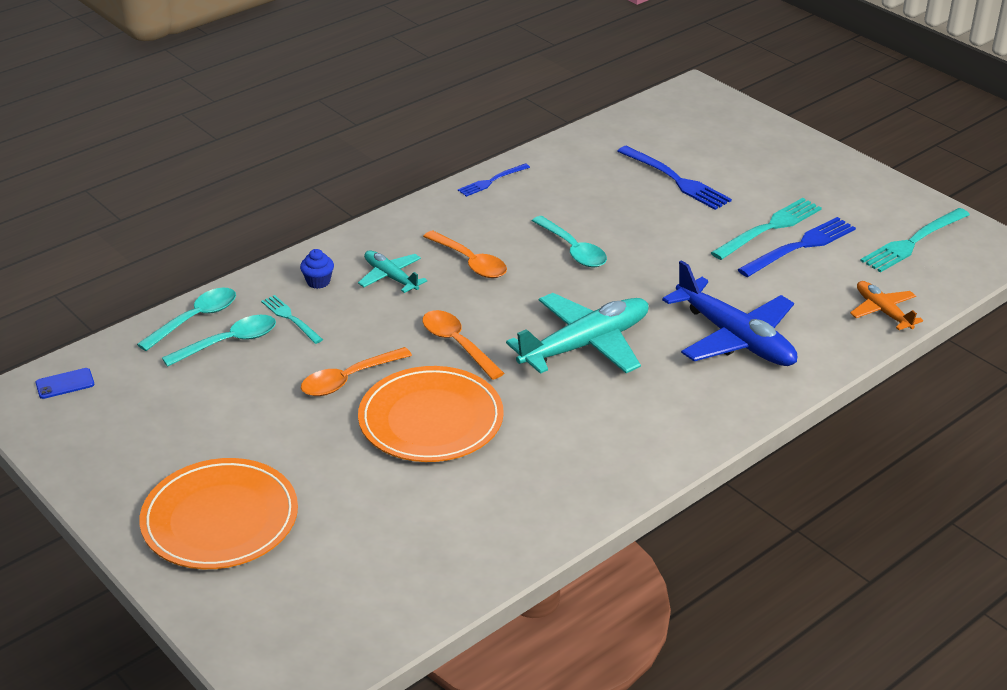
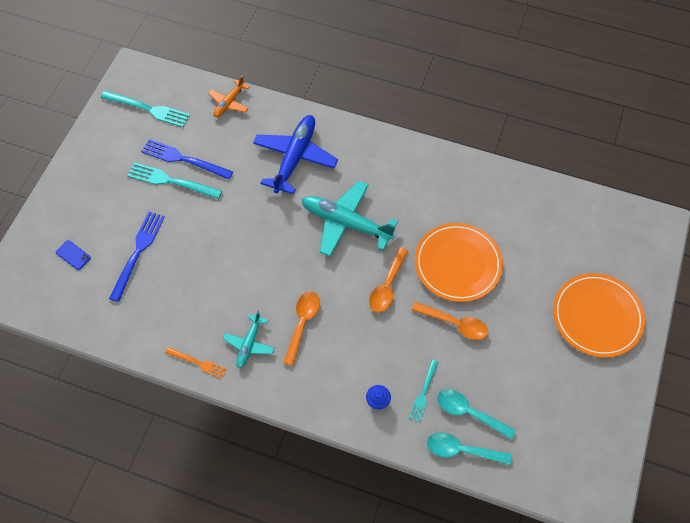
camera: 120 degrees left, 25 degrees up
blue phone [36,368,94,399] -> blue phone moved to [56,240,91,270]
turquoise plane [358,250,427,293] -> turquoise plane moved to [223,311,274,368]
blue fork [458,163,530,197] -> orange fork [165,347,227,379]
turquoise spoon [532,216,607,267] -> none

